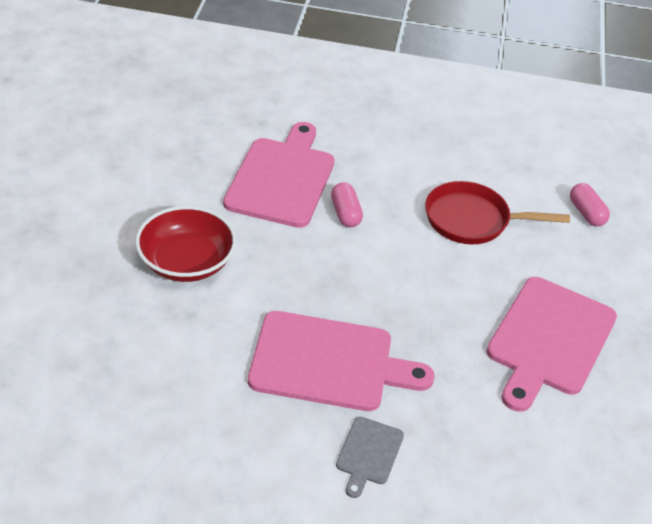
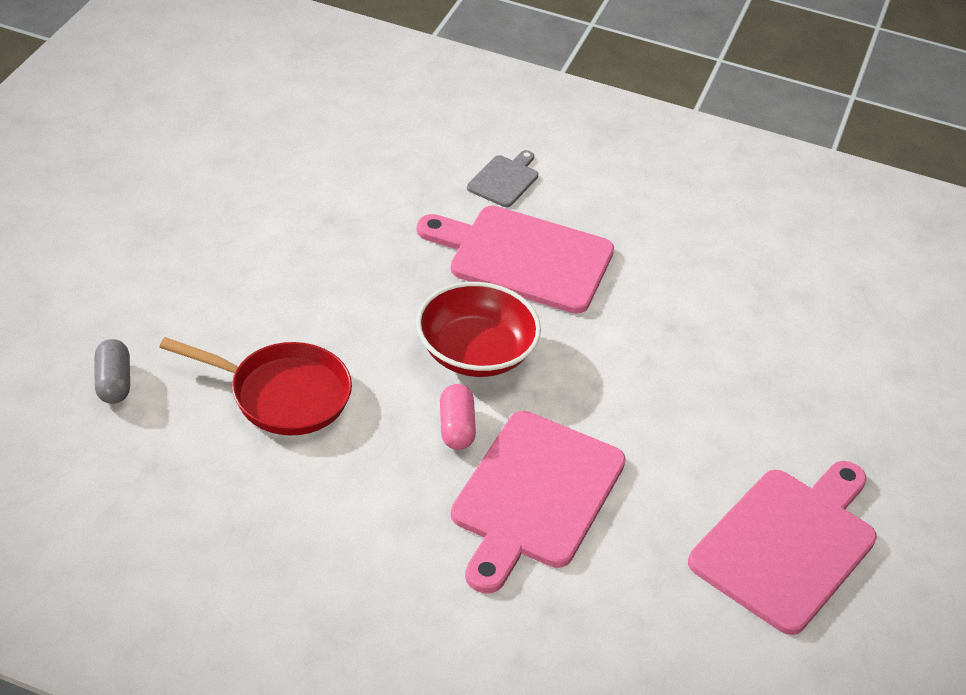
camera: 170 degrees left, 0 degrees up
red bowl [135,206,237,282] -> red bowl moved to [416,282,541,377]
pink cutting board [487,277,617,412] -> pink cutting board moved to [688,461,877,635]
pink capsule [570,183,610,226] -> grey capsule [95,339,130,404]

